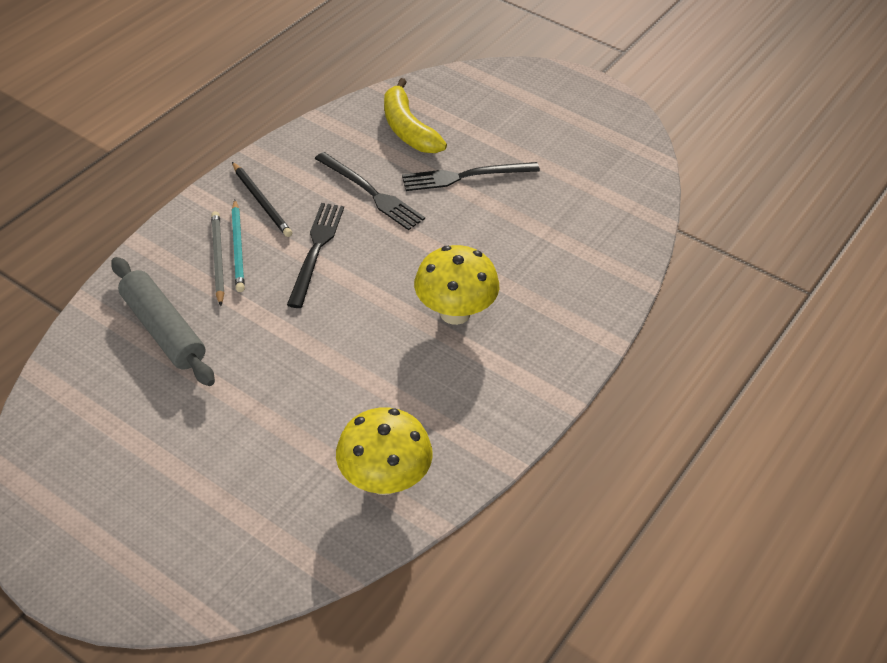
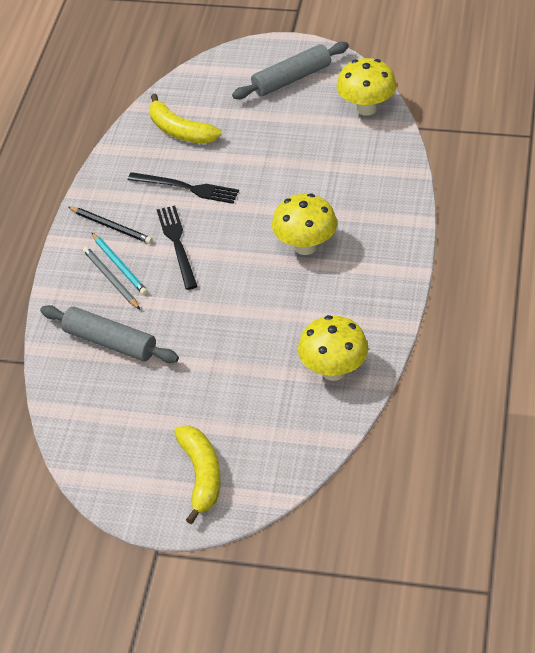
camera: 20 degrees left, 0 degrees up
black fork [402,162,540,191] -> none
none -> yellow banana [174,426,221,524]
none -> grey rolling pin [232,42,349,99]
none -> yellow mushroom [336,58,397,116]

